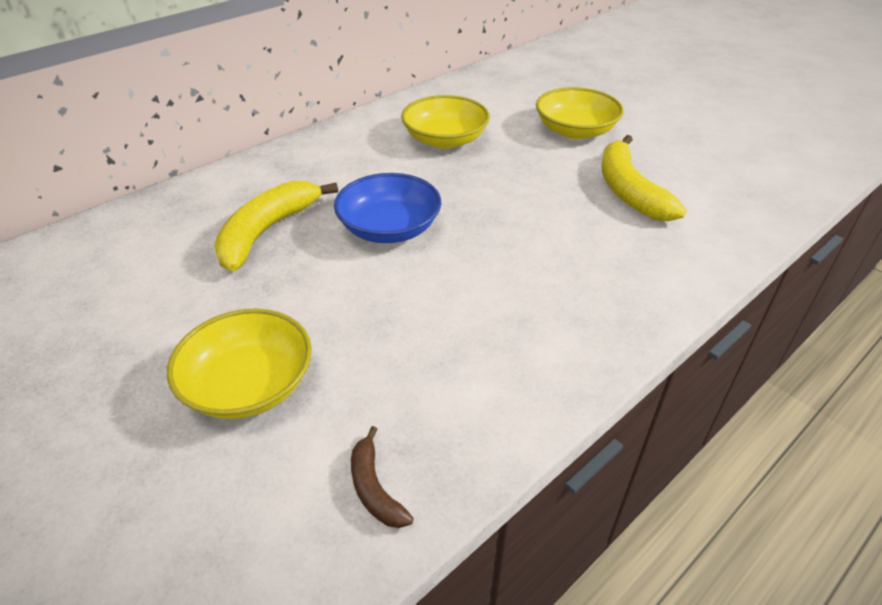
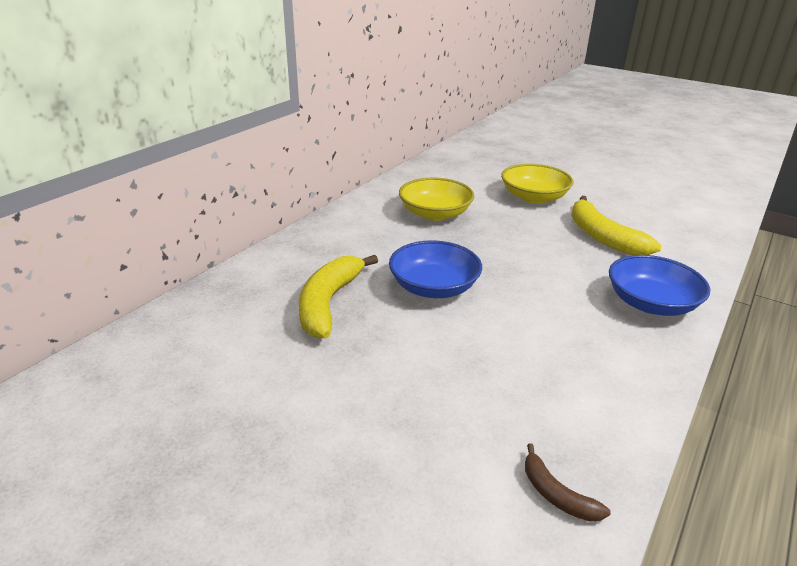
camera: 15 degrees left, 10 degrees down
yellow bowl [167,309,312,419] -> none
none -> blue bowl [609,255,710,316]

